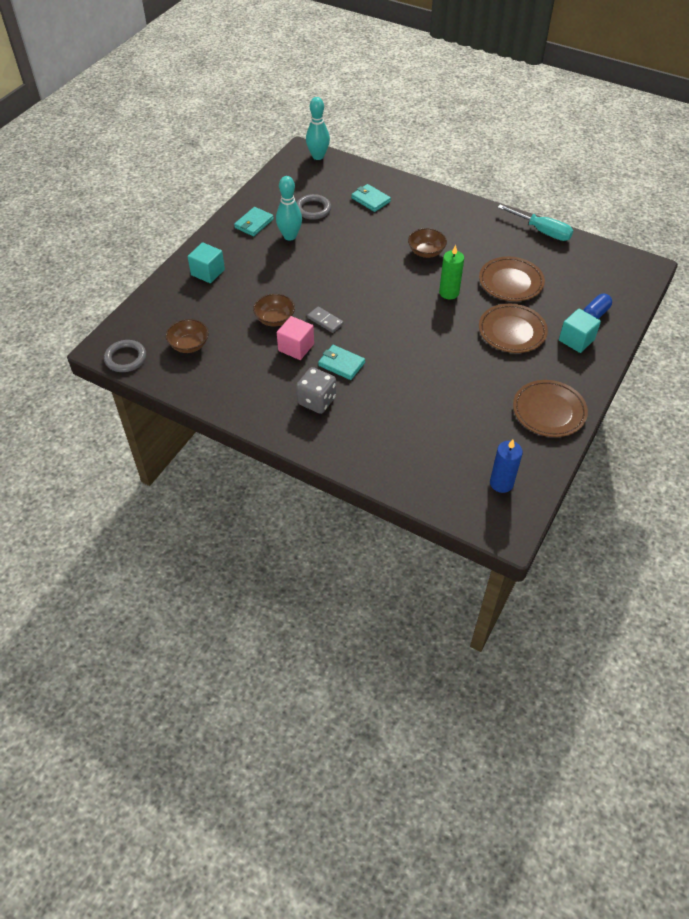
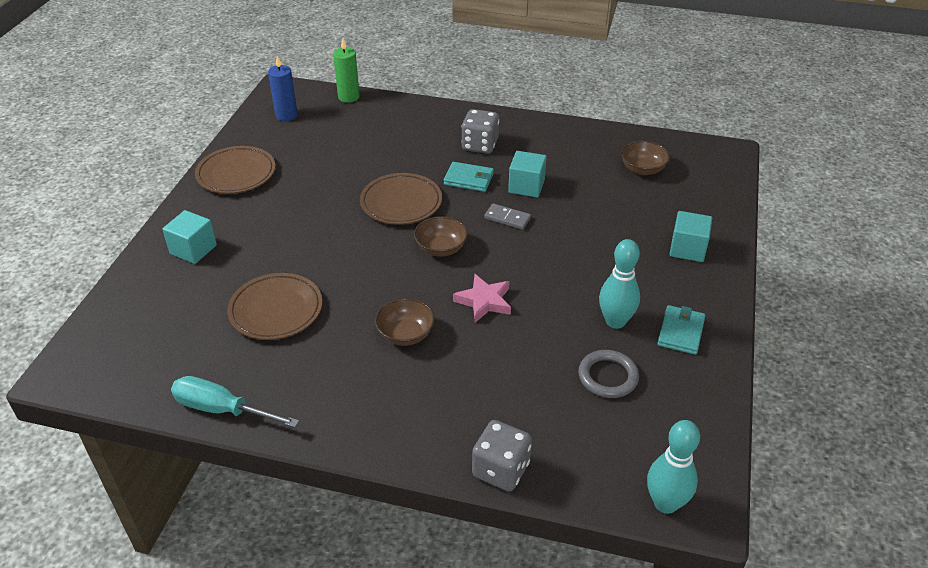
camera: 165 degrees right, 10 degrees down
grey ring [104,340,146,372] -> none
brown bowl [253,294,295,327] -> brown bowl moved to [414,216,468,257]
pink cube [277,316,314,360] -> turquoise cube [508,151,547,197]
turquoise wallet [351,184,391,212] -> none
green candle [439,245,464,299] -> green candle moved to [333,39,360,103]
brown plate [479,304,548,353] -> brown plate moved to [360,173,442,225]
blue capsule [583,294,612,319] -> none
none -> pink star [453,274,511,323]
none -> grey dice [472,420,532,491]

